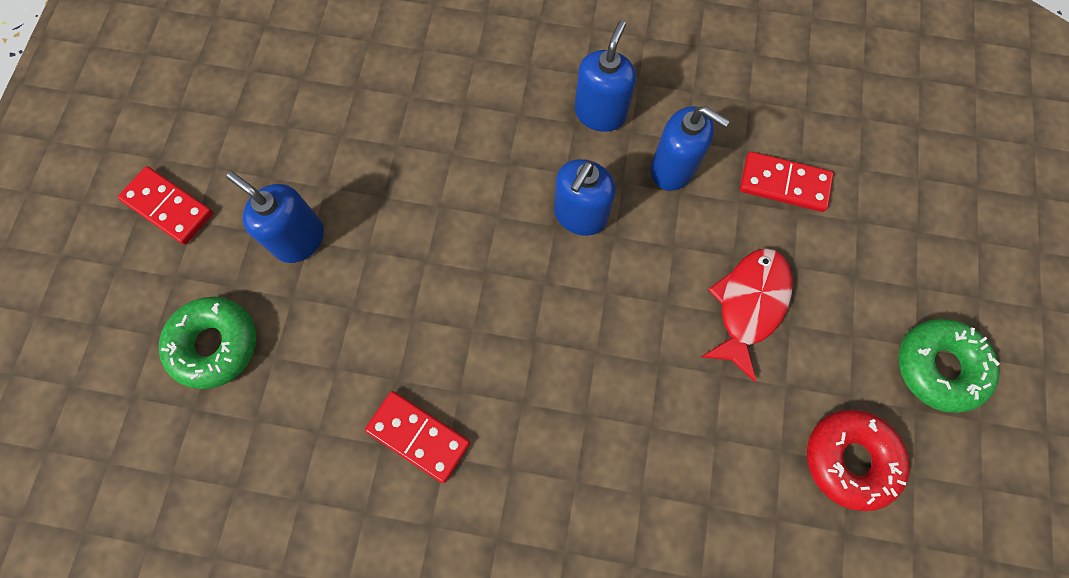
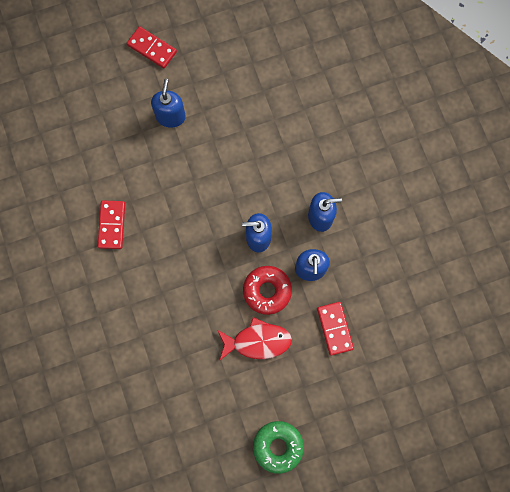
camera: 60 degrees right, 5 degrees up
red domino [118,166,213,245] -> red domino turned 60 degrees counterclockwise [127,26,177,69]
green donut [159,297,256,389] -> none
red donut [807,409,910,511] -> red donut moved to [243,266,292,315]

